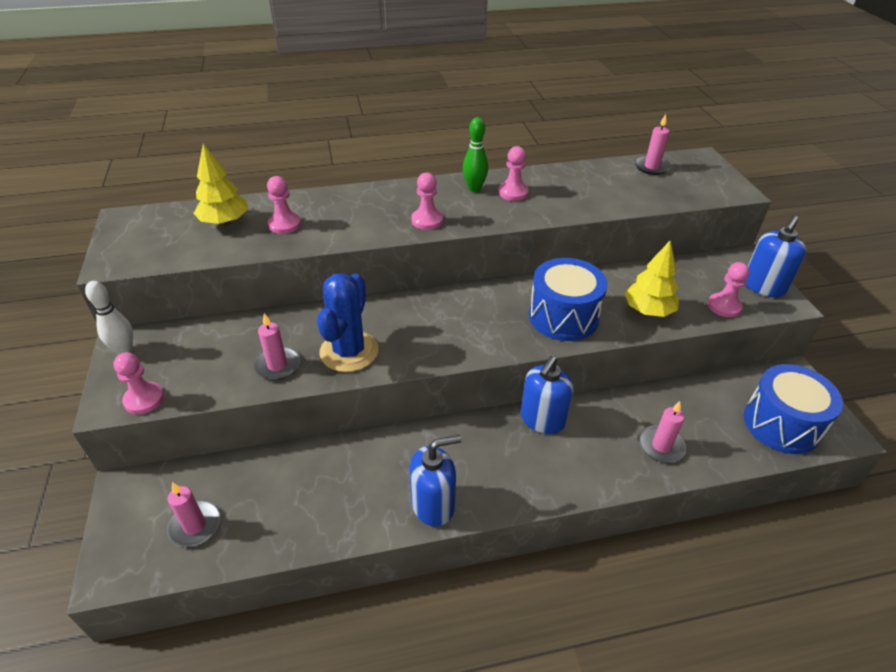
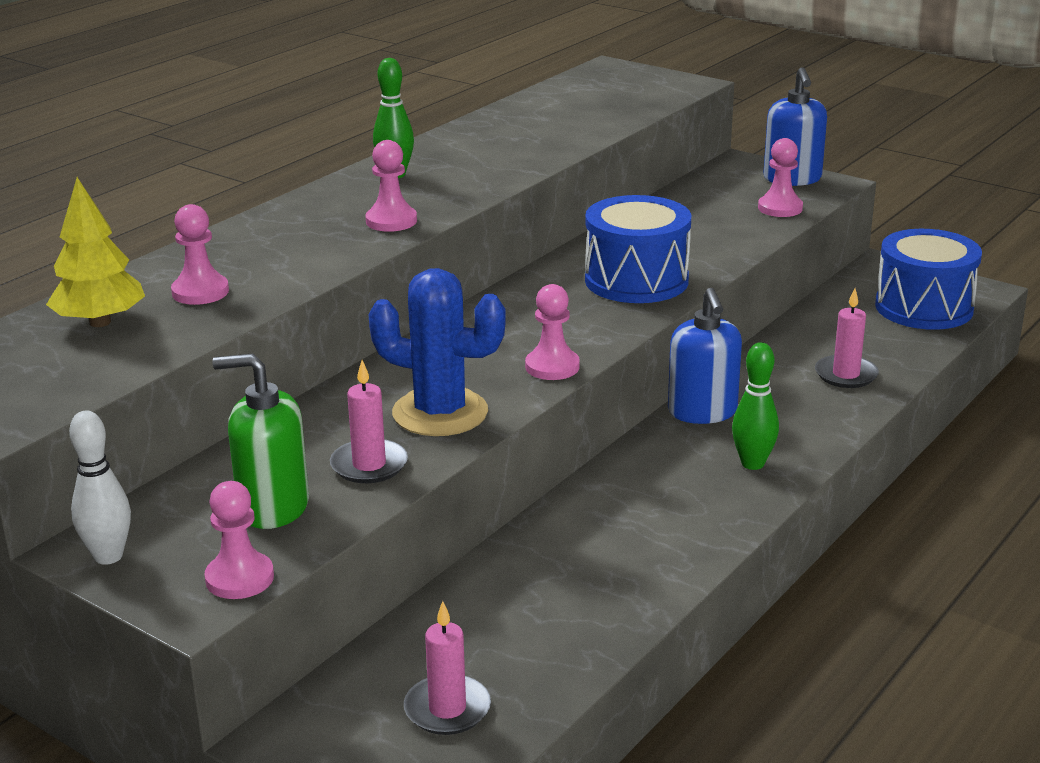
camera: 40 degrees left, 15 degrees down
blue cactus [317,273,378,372] -> blue cactus turned 45 degrees counterclockwise [369,268,506,436]
blue soap dispenser [410,435,461,527] -> none
pink pawn [498,146,529,201] -> pink pawn moved to [525,284,580,380]
yellow tree [625,240,679,317] -> none
pink candle [634,114,671,175] -> none
none -> green soap dispenser [212,353,309,529]
none -> green bowling pin [732,342,779,470]

